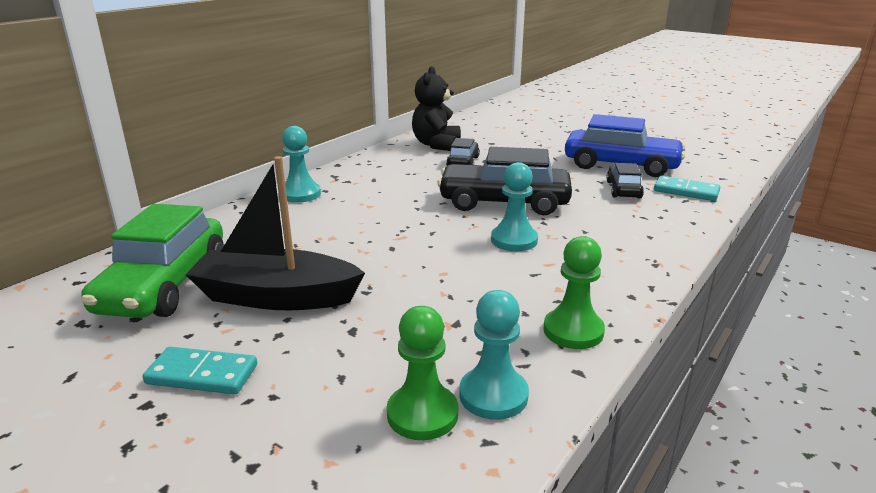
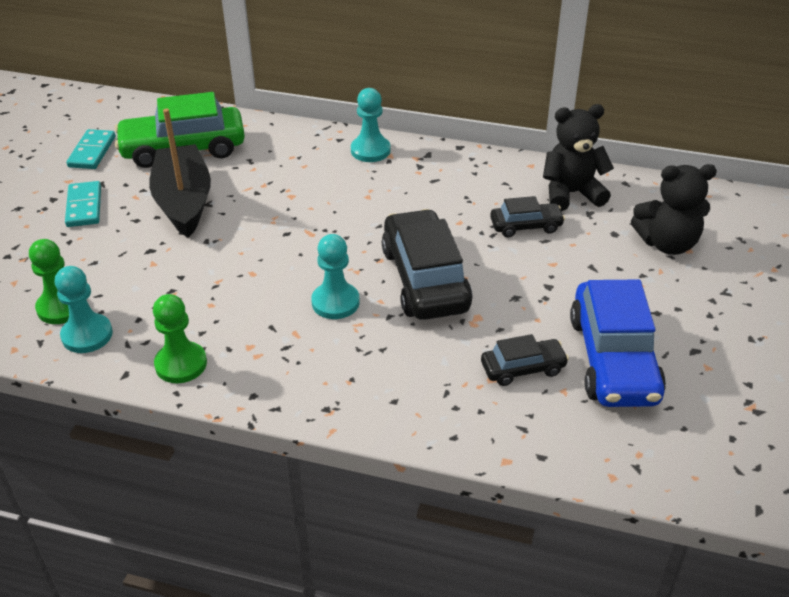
camera: 70 degrees right, 15 degrees up
turquoise domino [654,176,720,201] -> turquoise domino moved to [66,129,116,169]
none -> black teddy bear [631,164,717,255]

